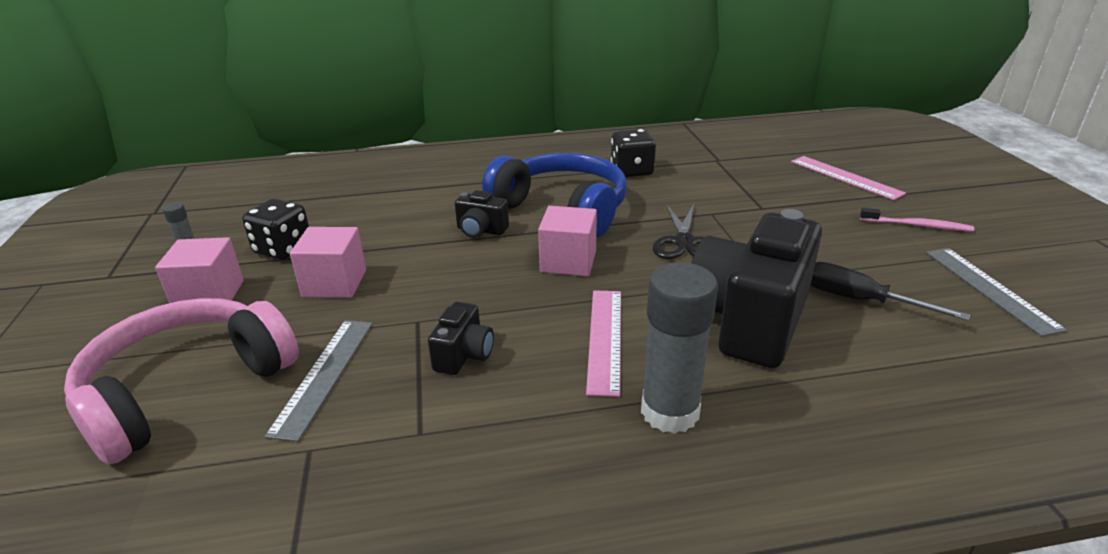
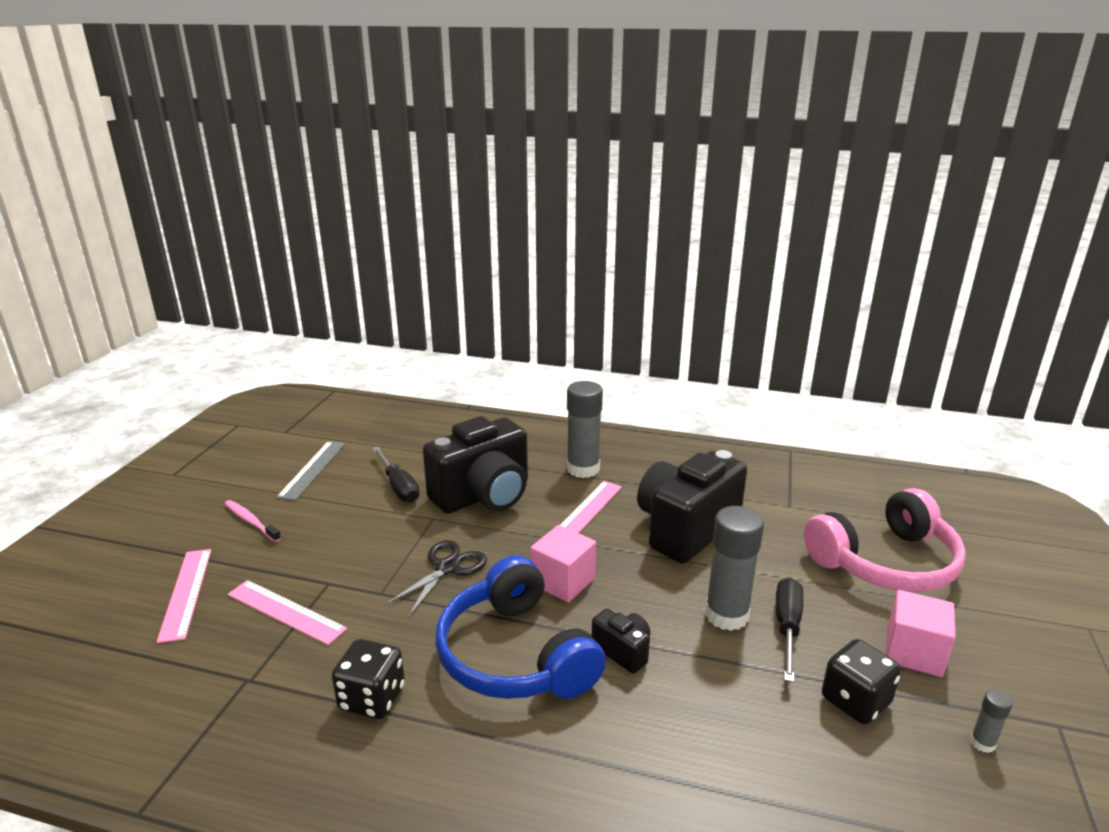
camera: 155 degrees left, 5 degrees down
grey ruler [264,320,373,442] -> none
pink cube [290,227,366,298] -> black screwdriver [776,578,803,682]
black camera [428,302,494,375] -> black camera [637,450,747,563], size x2.25
none -> pink ruler [228,580,347,645]
none -> grey glue stick [705,506,764,631]

